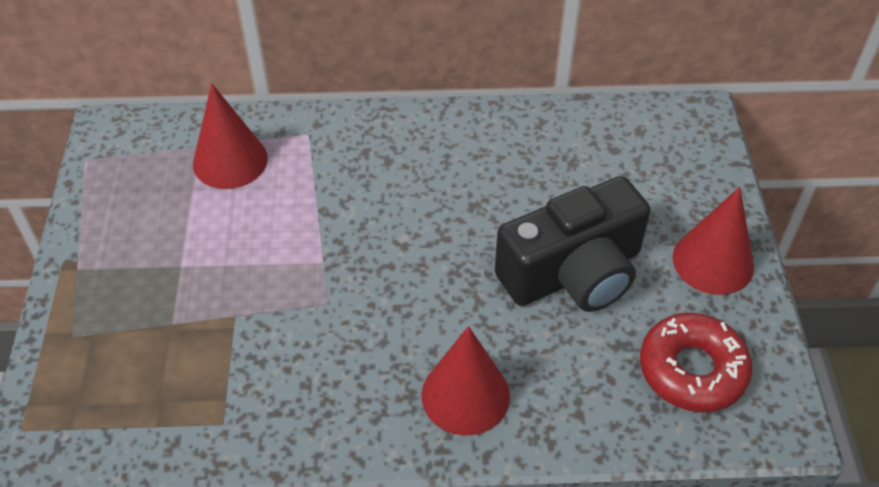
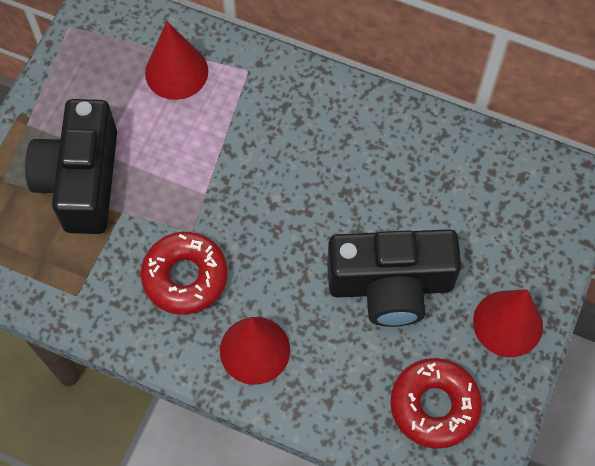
camera: 25 degrees right, 15 degrees up
none -> black camera [25,99,117,234]
none -> red donut [141,232,228,315]

